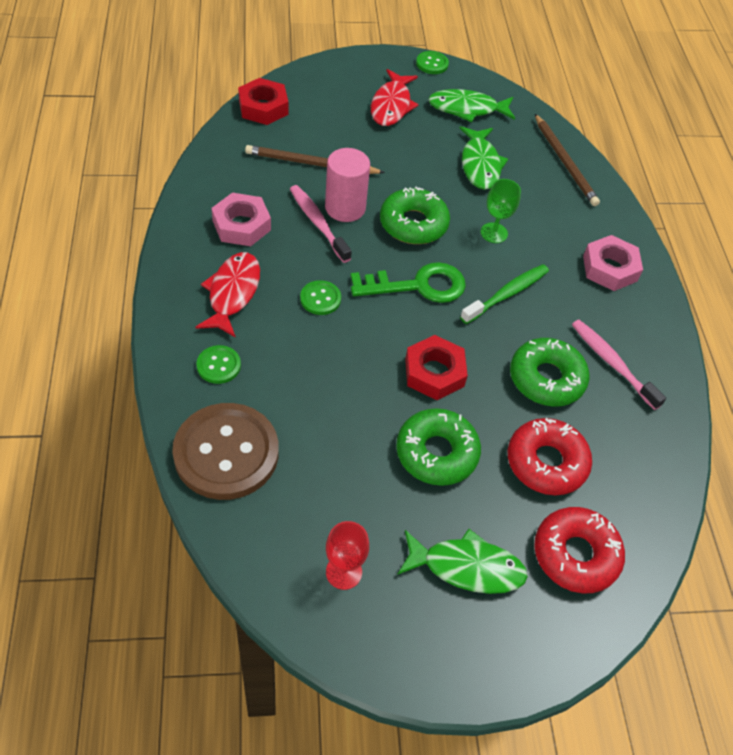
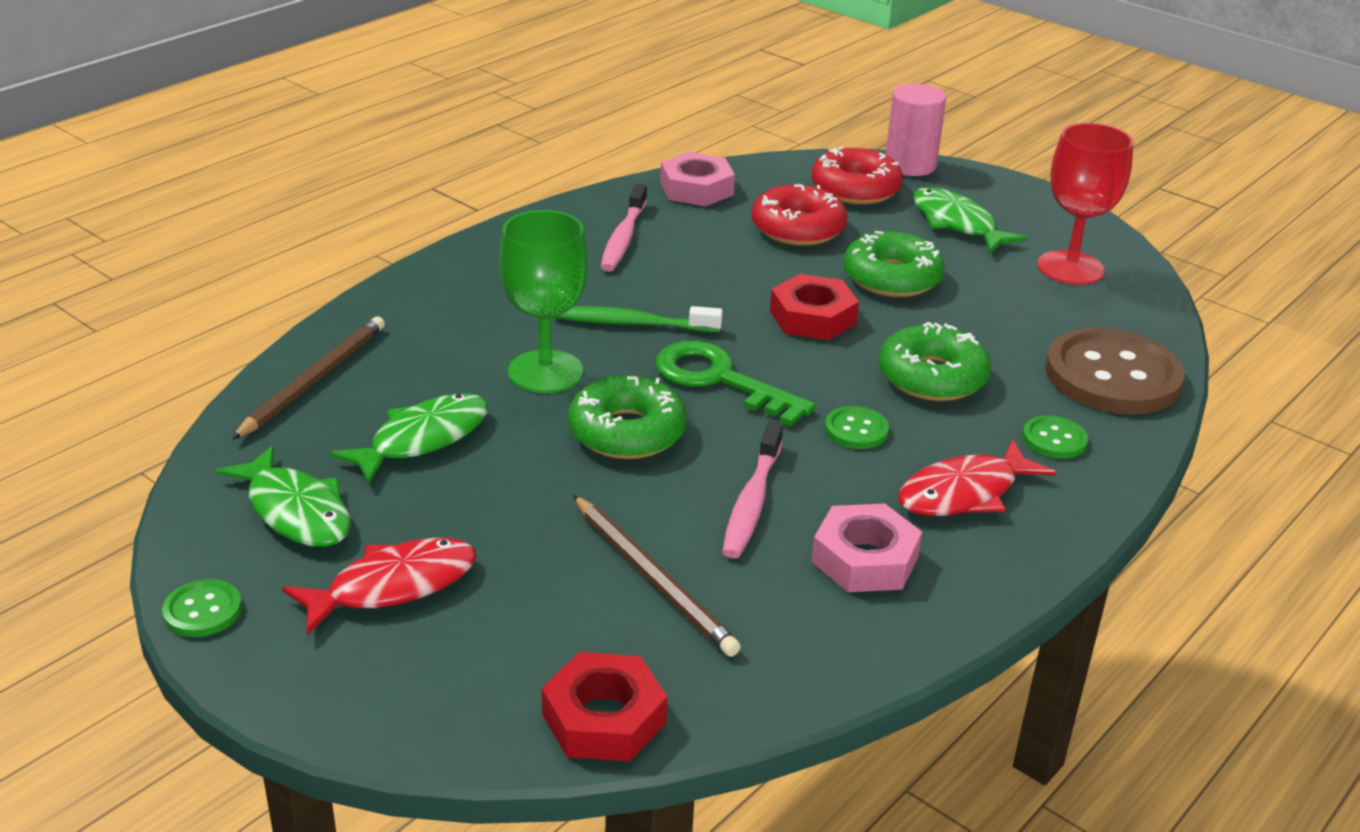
camera: 130 degrees left, 20 degrees down
pink cylinder [325,148,370,222] -> pink cylinder moved to [885,84,946,176]
red goblet [326,521,369,590] -> red goblet [1037,123,1134,285], size x1.69
green goblet [481,179,521,243] -> green goblet [499,210,588,393], size x1.69
green donut [510,338,589,407] -> green donut moved to [878,322,991,401]
pink nut [583,235,643,291] -> pink nut moved to [660,152,735,206]

